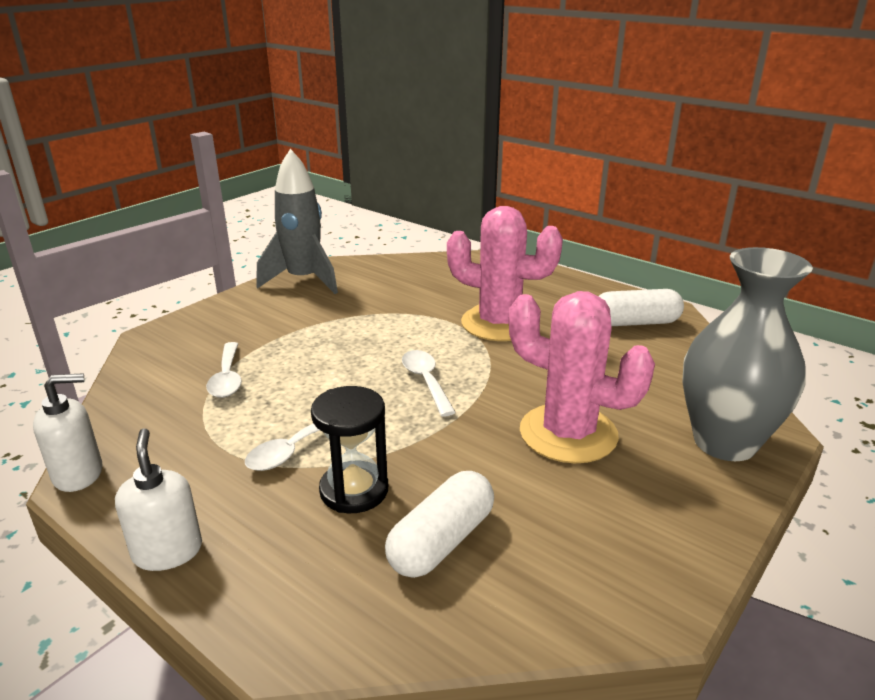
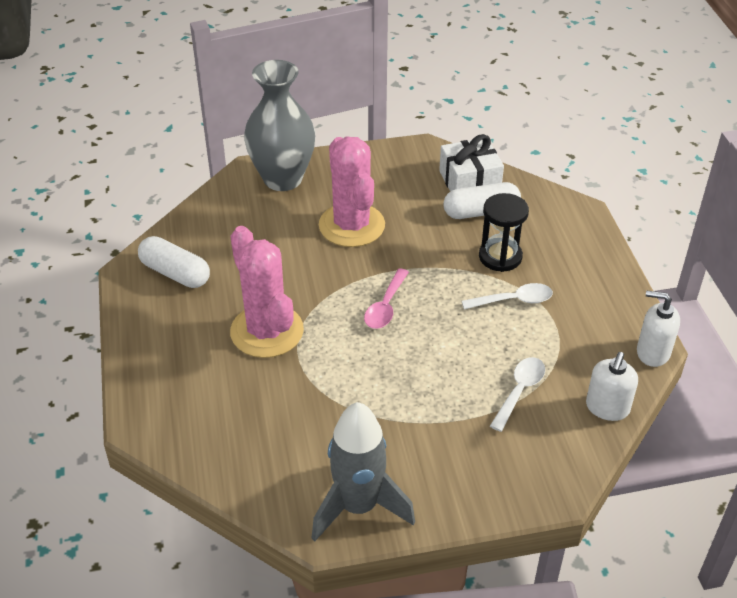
camera: 140 degrees left, 15 degrees up
white soap dispenser [115,428,202,571] -> white soap dispenser moved to [586,352,638,421]
white spoon [402,350,456,416] -> pink spoon [364,268,409,329]
none -> white gift [439,134,504,192]

